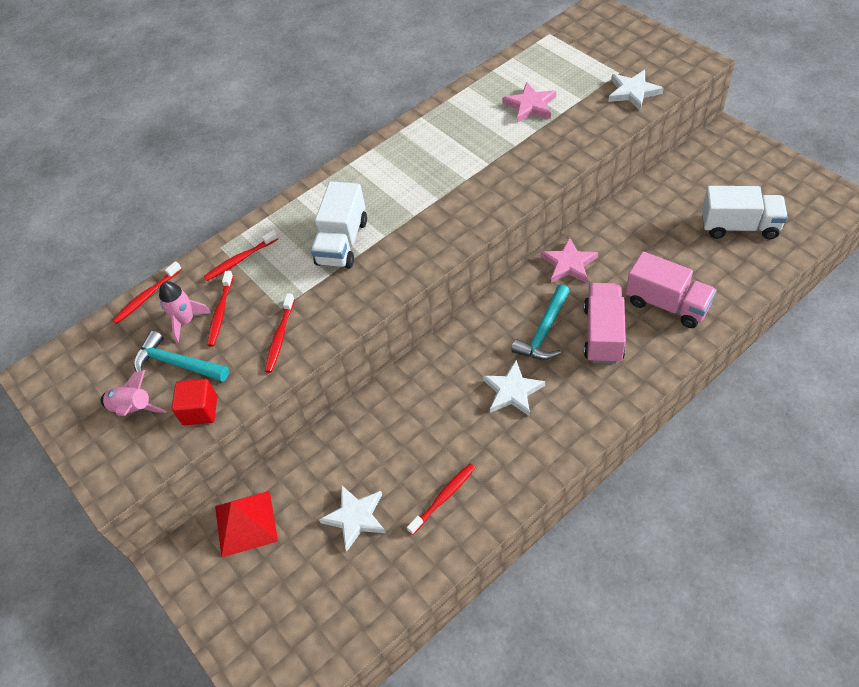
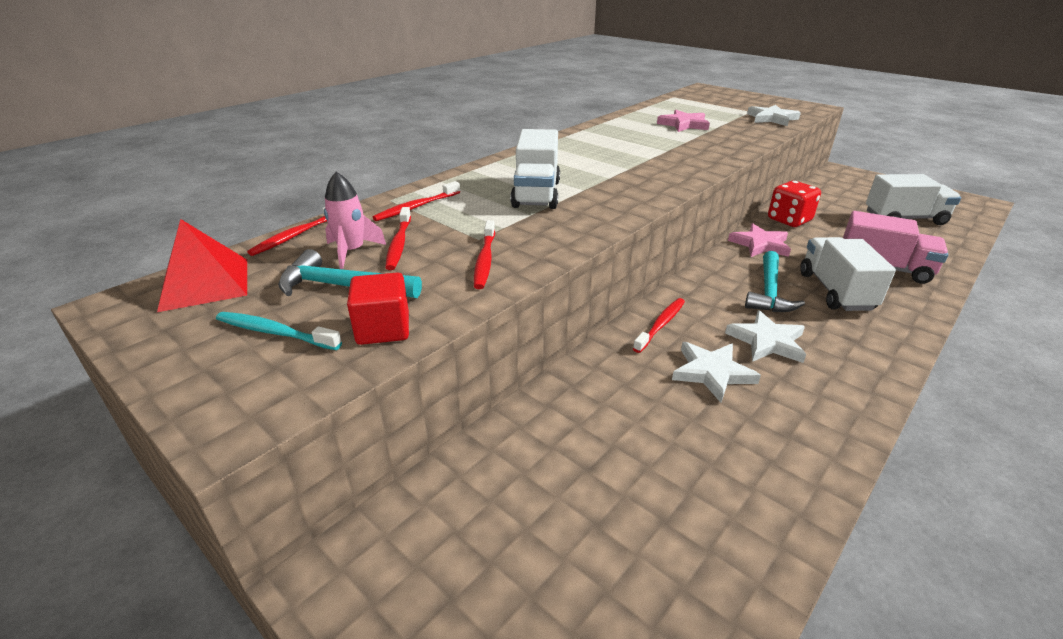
camera: 15 degrees left, 20 degrees down
pink rocket [101,370,166,416] -> turquoise toothbrush [216,312,342,350]
red pyramid [215,491,278,558] -> red pyramid moved to [157,219,247,312]
white star [319,485,386,551] -> white star moved to [672,342,761,403]
red toothbrush [407,463,475,535] -> red toothbrush moved to [633,298,685,353]
pink truck [584,283,626,364] -> white truck [800,237,896,311]
none -> red dice [768,181,821,227]

